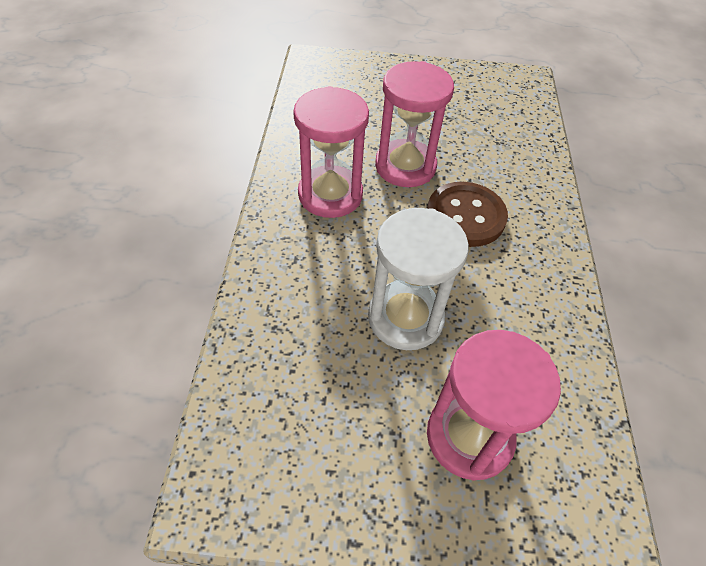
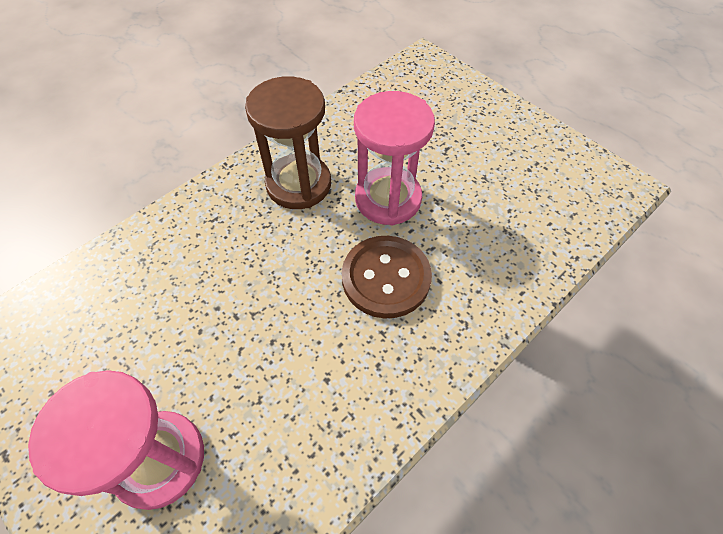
camera: 45 degrees right, 5 degrees up
pink hourglass [293,86,369,218] -> brown hourglass [245,76,331,209]
white hourglass [368,208,469,350] -> none

